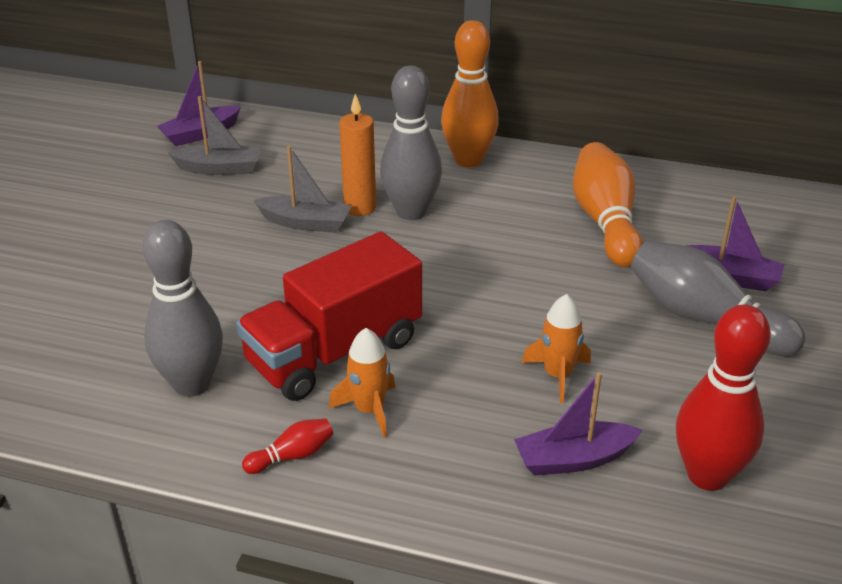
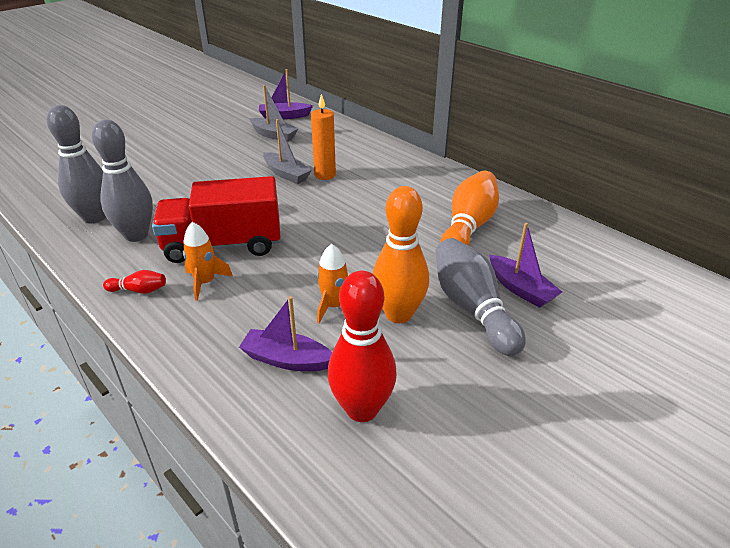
camera: 30 degrees right, 0 degrees up
grey bowling pin [380,66,442,220] -> grey bowling pin moved to [46,105,106,223]
orange bowling pin [441,20,499,168] -> orange bowling pin moved to [373,186,429,323]

